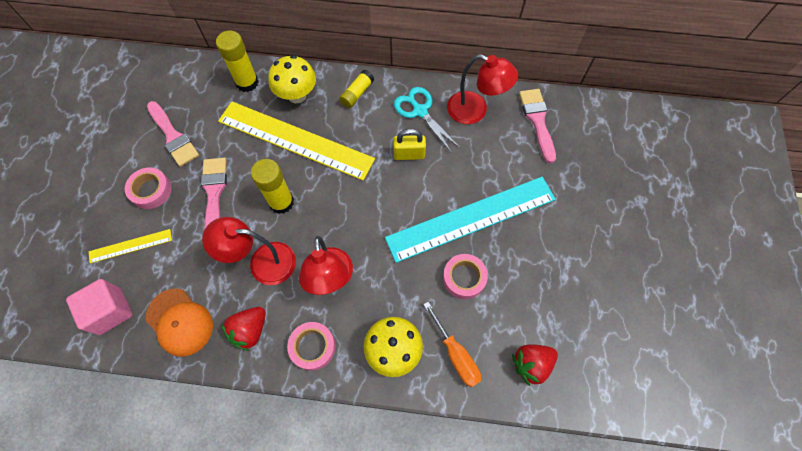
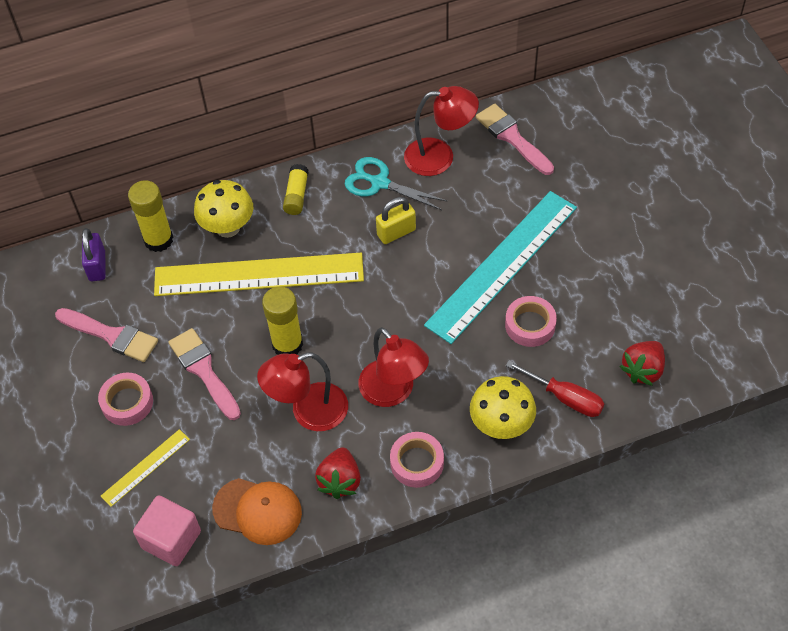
camera: 25 degrees left, 10 degrees down
orange screwdriver [423,302,481,387] -> red screwdriver [506,360,604,417]
none -> purple padlock [82,228,106,281]

